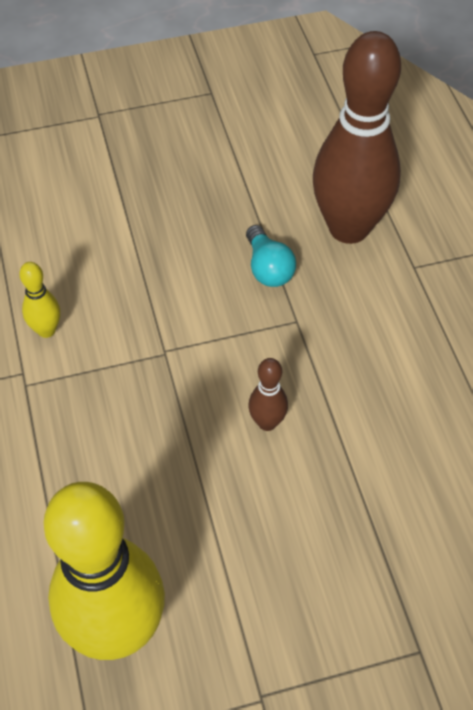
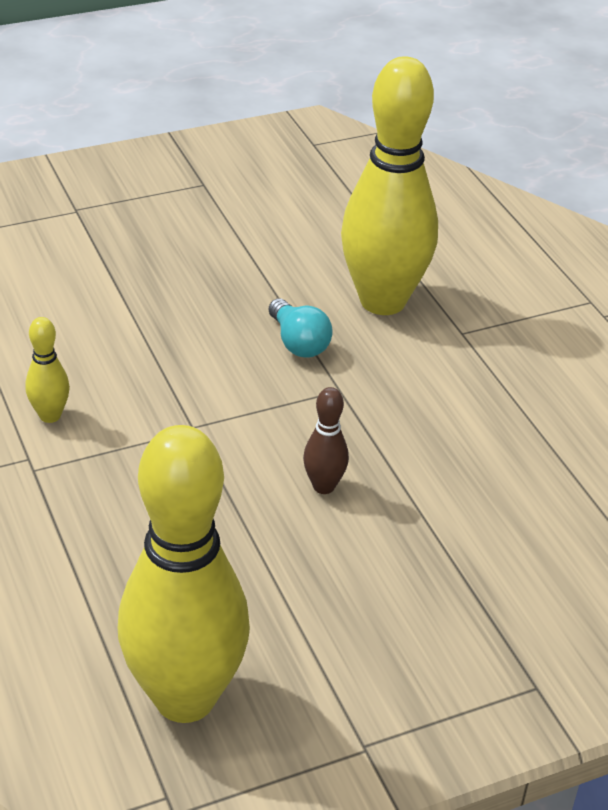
camera: 10 degrees left, 15 degrees down
brown bowling pin [313,31,401,244] -> yellow bowling pin [341,56,438,315]

